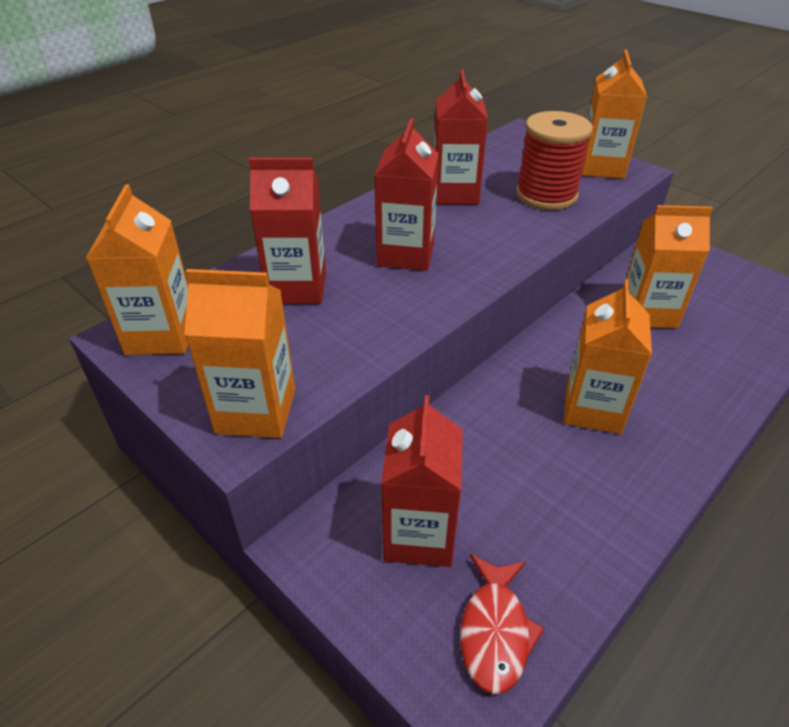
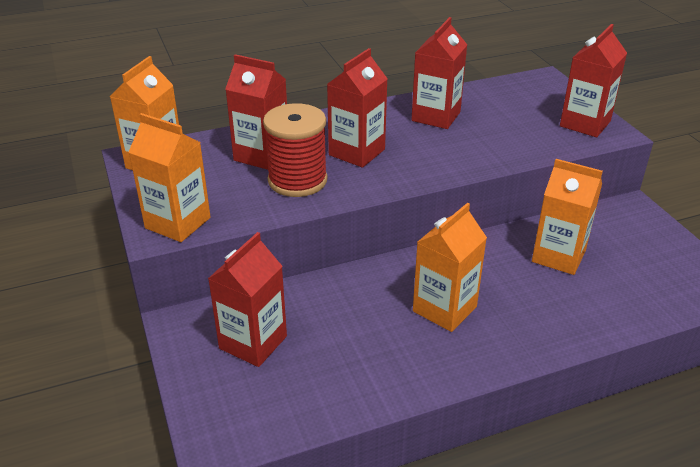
camera: 25 degrees right, 5 degrees down
red fish [460,554,545,694] -> none
red spool [516,111,593,210] -> red spool moved to [263,103,327,197]
orange carton [582,50,647,179] -> red carton [560,24,627,137]

